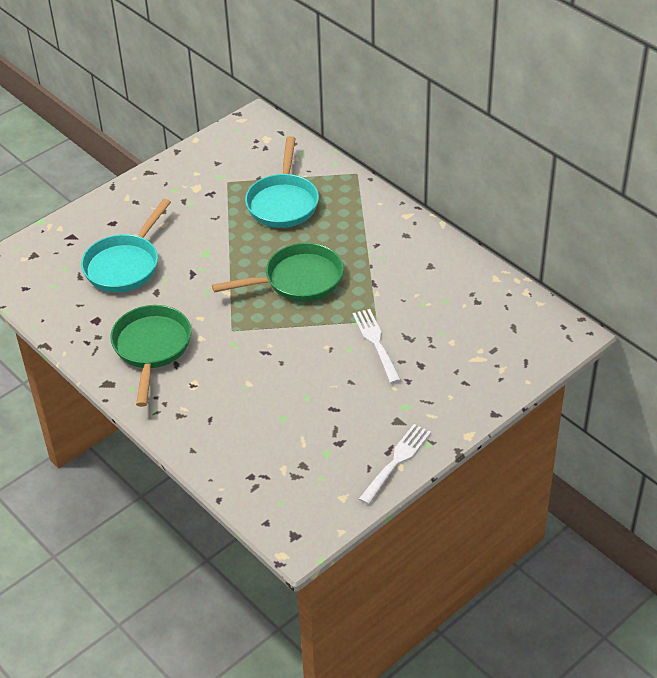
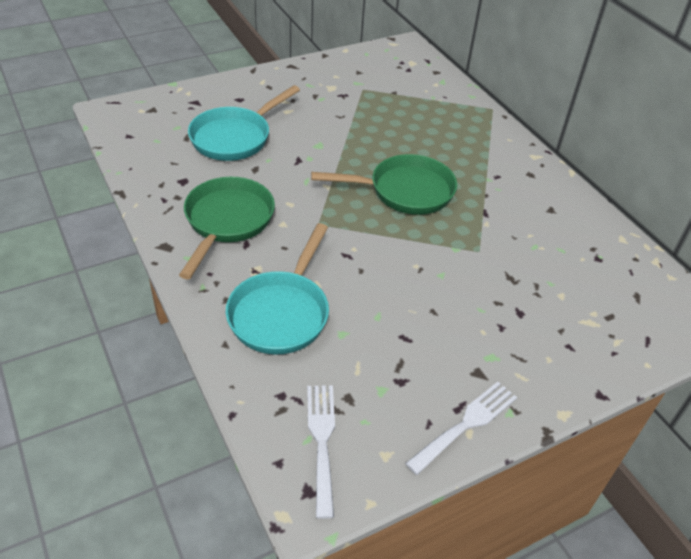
camera: 10 degrees right, 0 degrees up
turquoise pan [245,136,319,228] -> turquoise pan moved to [226,223,329,354]
white fork [353,309,401,383] -> white fork moved to [307,385,335,519]

